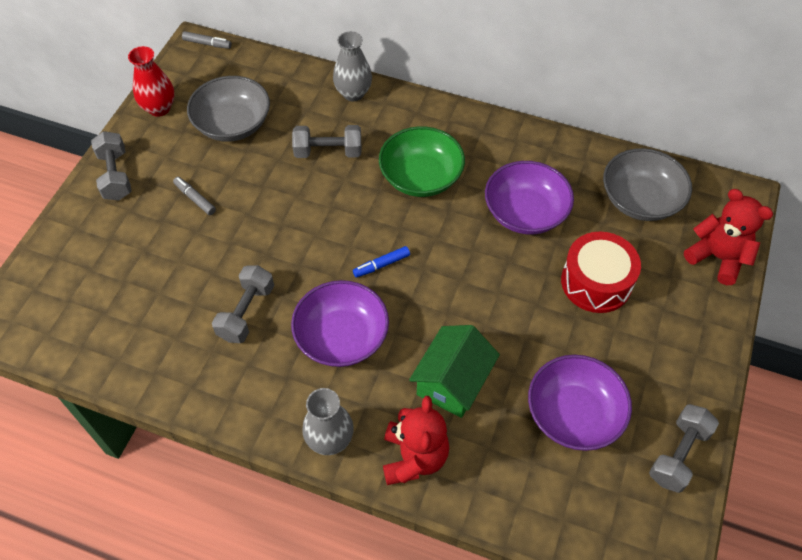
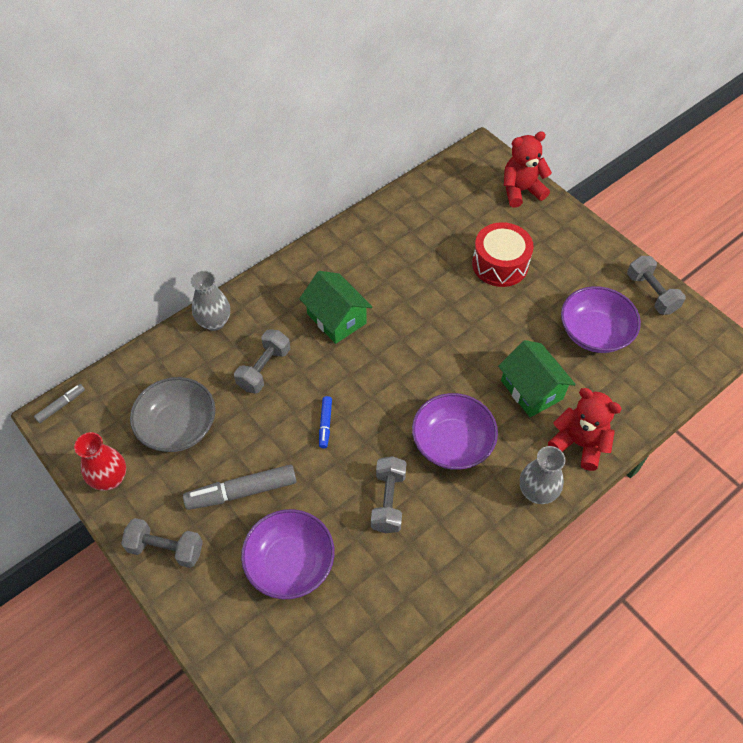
camera: 60 degrees left, 0 degrees up
grey marker [173,177,216,215] -> grey marker [183,465,296,510], size x1.92
grey dumbbell [212,265,274,343] -> grey dumbbell turned 45 degrees clockwise [371,456,407,533]
blue marker [353,246,410,278] -> blue marker moved to [319,396,332,448]
green bowl [379,126,465,197] -> green house [299,271,372,344]
purple bowl [485,161,574,235] -> purple bowl moved to [241,509,335,599]
grey bowl [603,148,692,221] -> none

